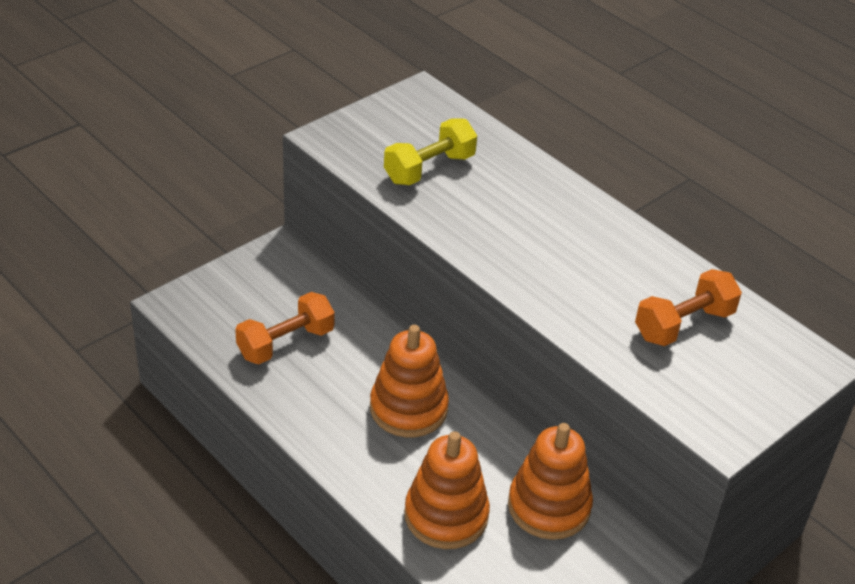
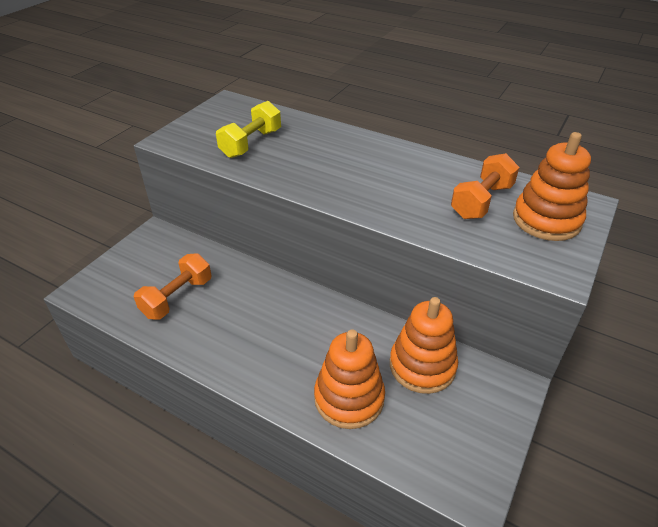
camera: 15 degrees left, 0 degrees up
orange stacking toy [370,325,449,437] -> orange stacking toy moved to [513,132,591,241]

